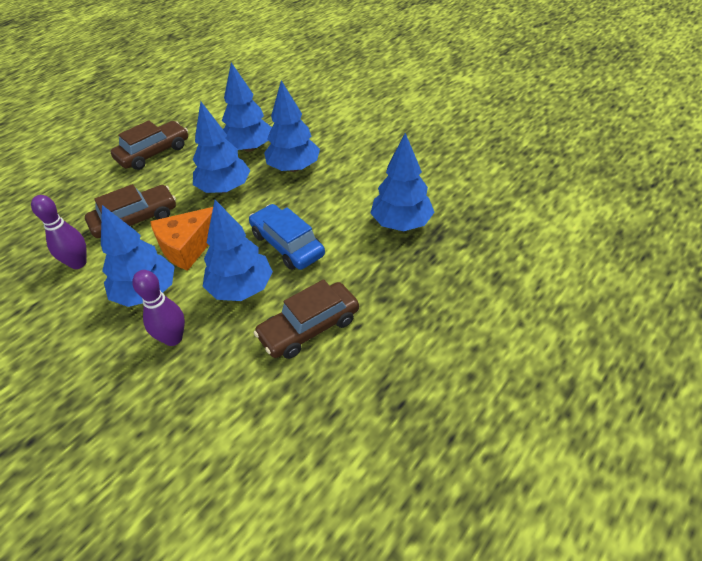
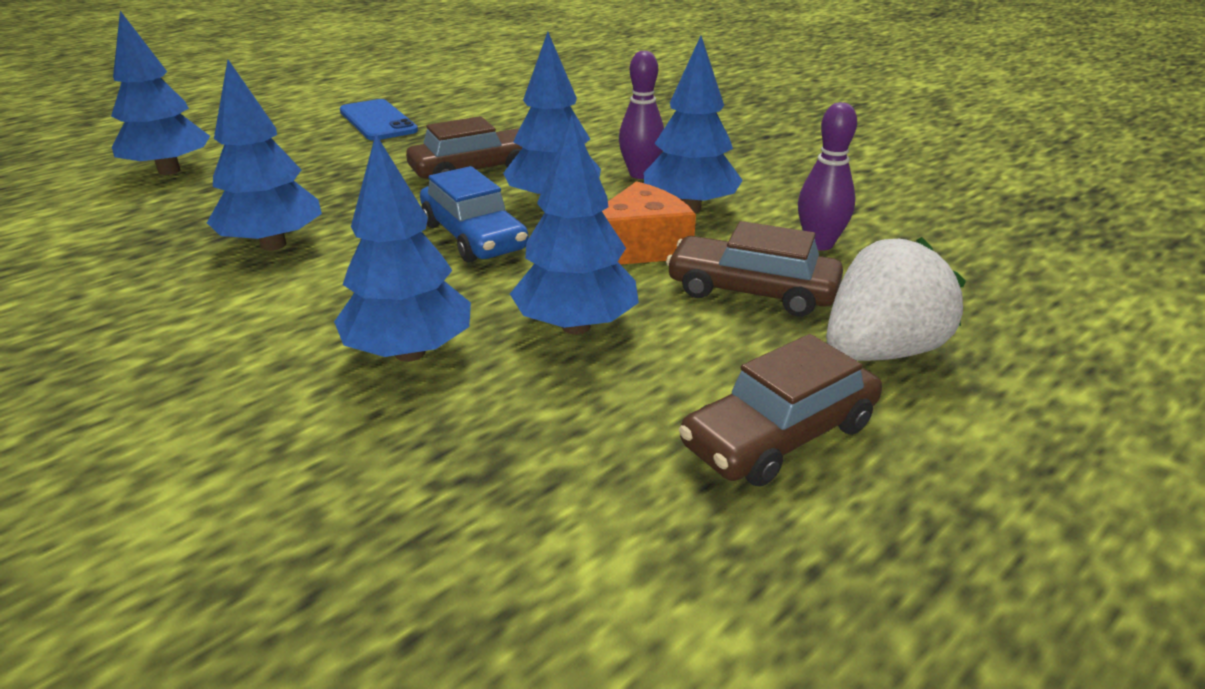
camera: 175 degrees left, 15 degrees down
brown car [85,184,176,238] -> brown car turned 45 degrees clockwise [666,221,843,316]
blue tree [222,62,272,152] -> blue tree moved to [111,11,210,175]
none -> blue phone [340,99,418,140]
none -> white strawberry [826,237,966,361]

